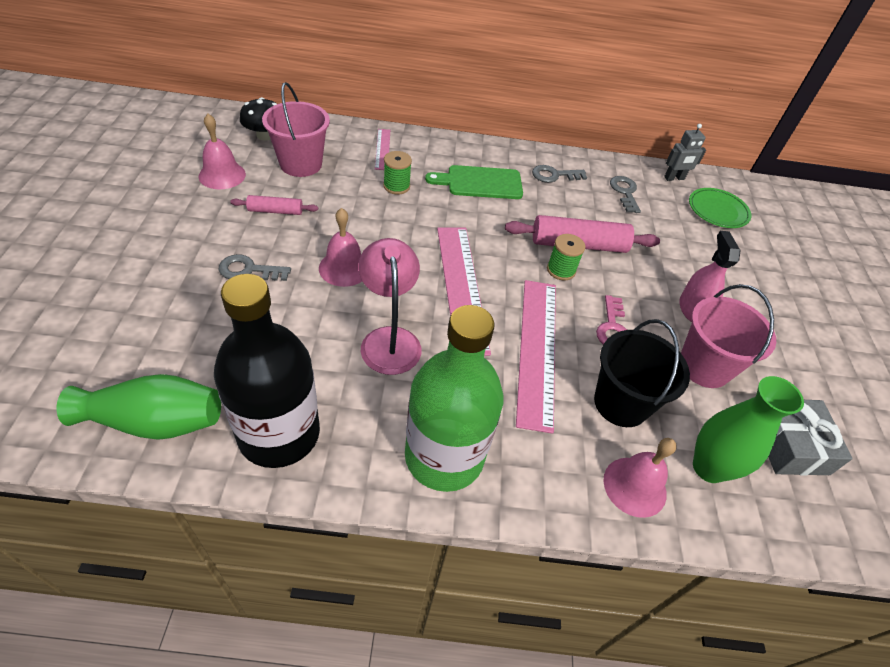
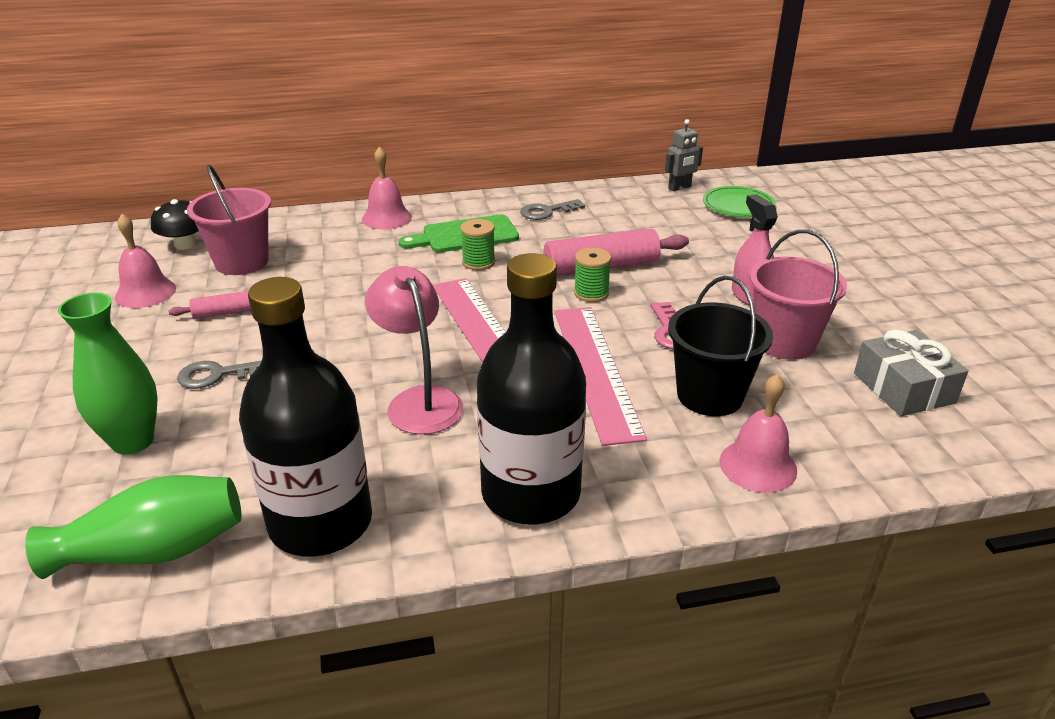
camera: 10 degrees left, 15 degrees down
pink bell [319,208,362,287] -> pink bell moved to [362,147,412,229]
pink ruler [375,129,390,170] -> none
green spool [383,151,412,195] -> green spool moved to [460,219,495,270]
green bottle [405,305,503,492] -> black bottle [477,253,586,524]
grey key [610,176,641,213] -> none
green vase [693,376,804,483] -> green vase moved to [58,293,158,455]

